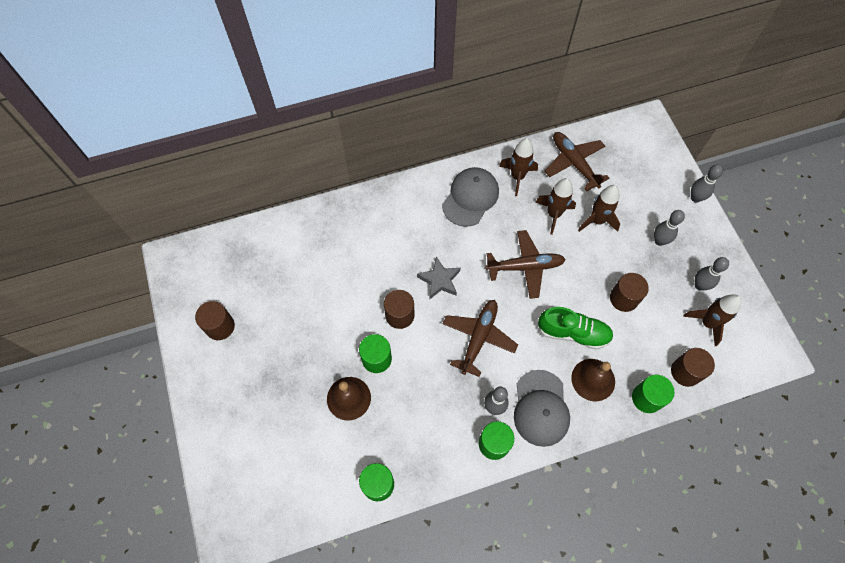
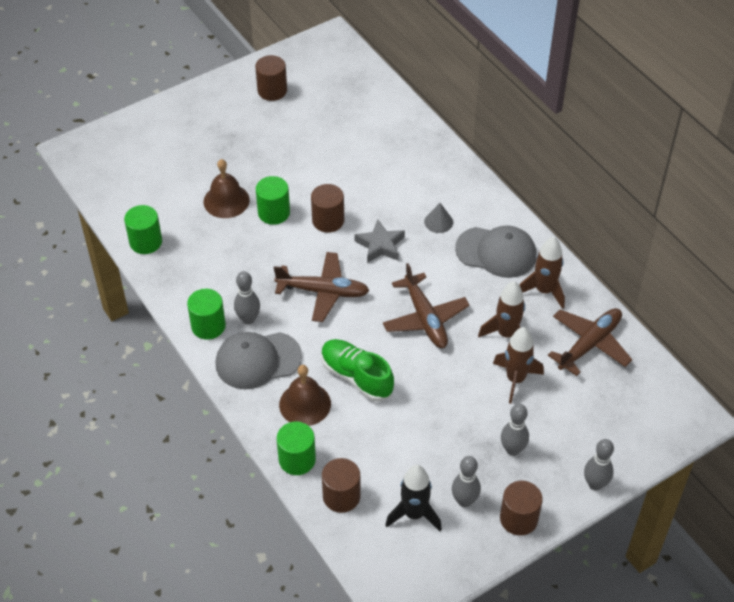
camera: 75 degrees right, 15 degrees down
green shoe [537,307,613,350] -> green shoe turned 135 degrees clockwise [321,339,394,402]
brown cylinder [610,273,649,312] -> brown cylinder moved to [500,480,543,536]
brown rocket [683,294,742,346] -> black rocket [385,465,442,531]
none -> grey cone [424,203,453,233]

